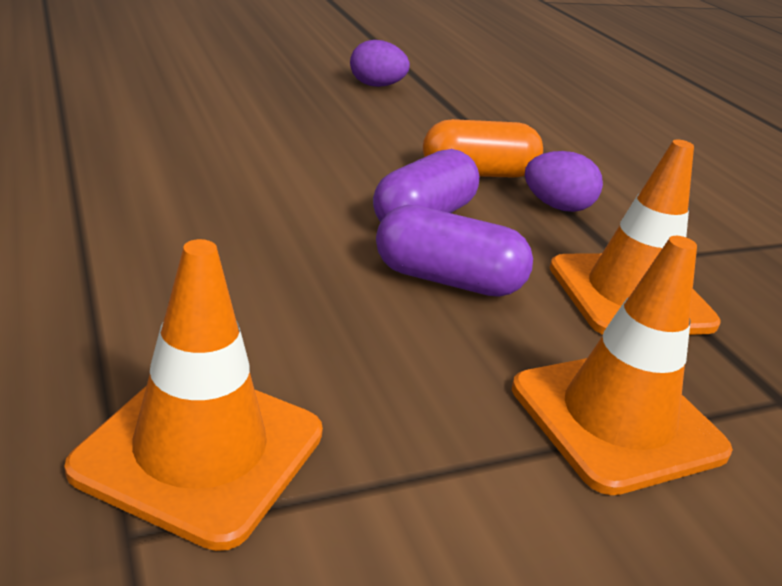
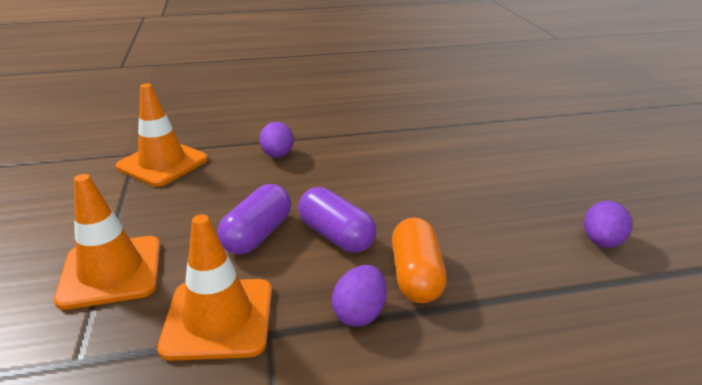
camera: 105 degrees right, 0 degrees up
none -> purple egg [259,122,294,158]

